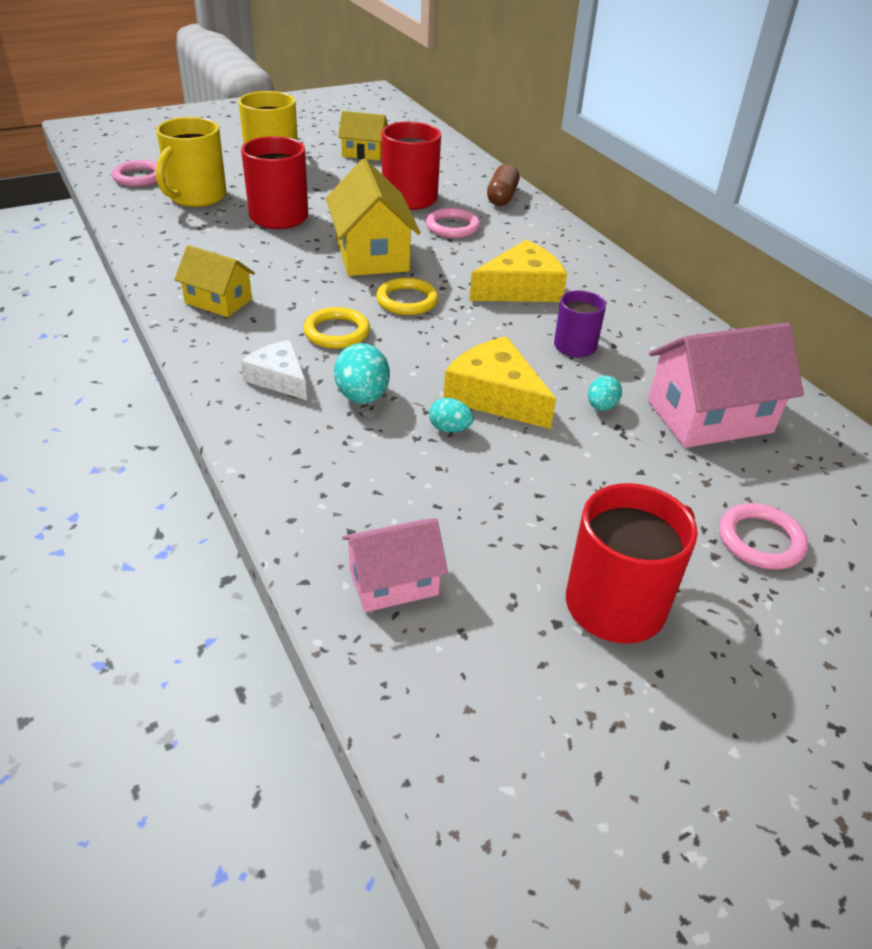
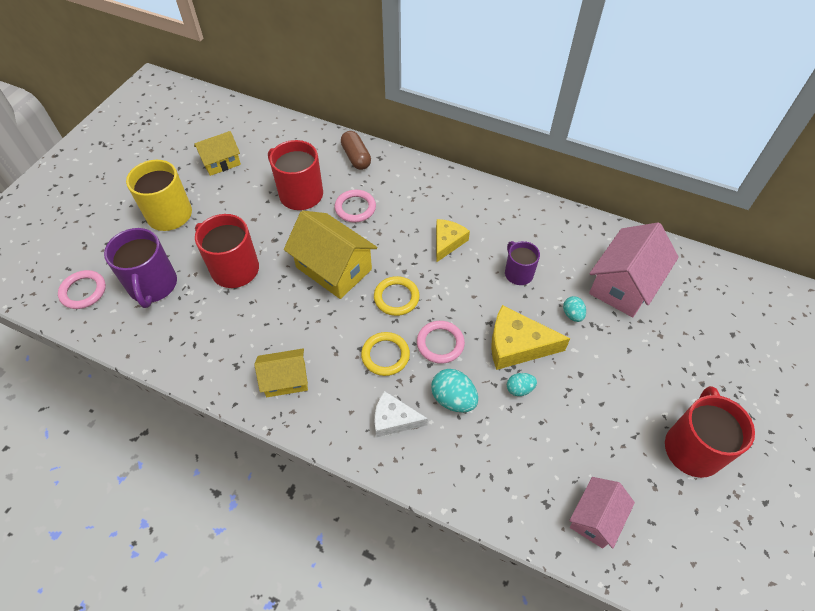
camera: 35 degrees left, 15 degrees up
yellow mug [156,117,227,207] -> purple mug [104,228,177,308]
yellow cheese [469,240,567,302] -> yellow cheese [436,219,470,263], size x0.66
pink ring [719,503,808,570] -> pink ring moved to [417,321,465,364]

